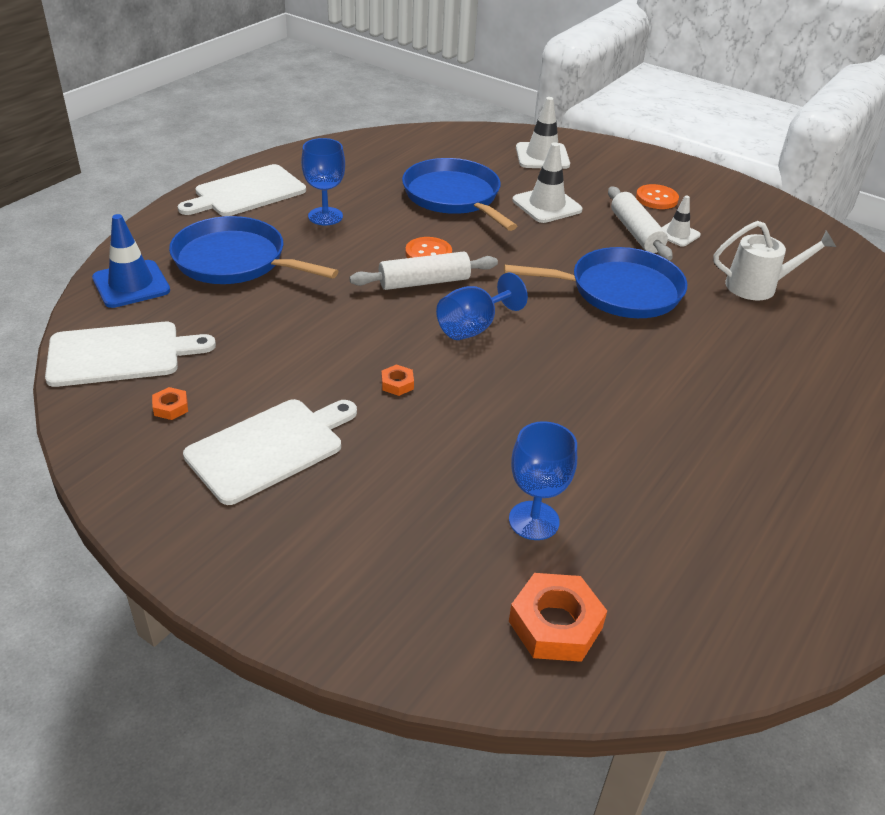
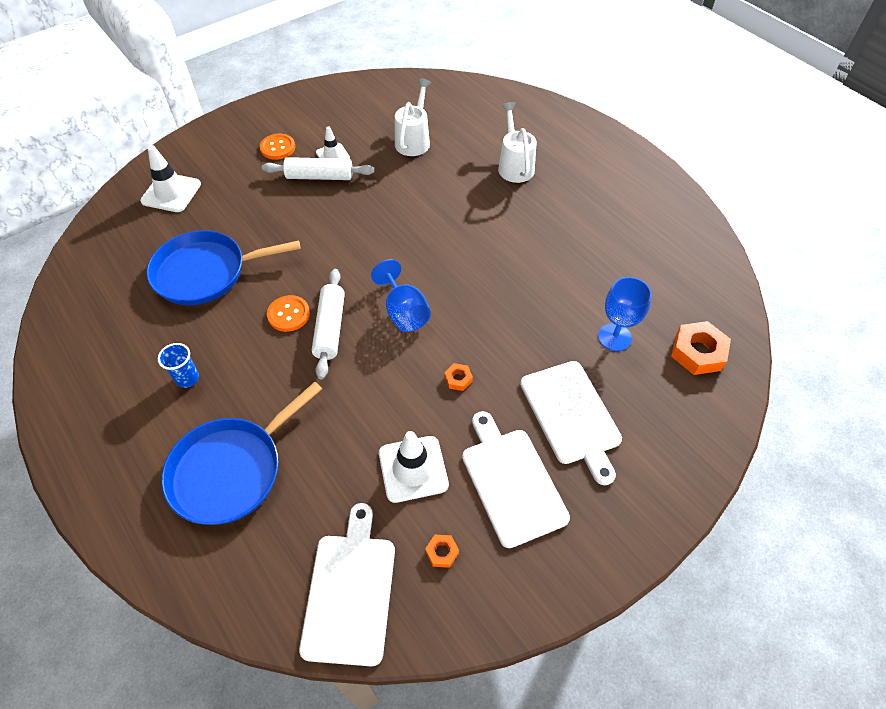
camera: 70 degrees left, 15 degrees up
blue traffic cone [92,214,170,308] -> none
white cutting board [178,164,306,216] -> white cutting board moved to [520,361,622,485]
blue goblet [301,138,345,225] -> blue cup [158,343,199,388]
blue pan [504,247,687,318] -> none
white traffic cone [512,142,582,223] -> white traffic cone moved to [379,431,449,503]
none -> white watering can [498,102,537,183]

